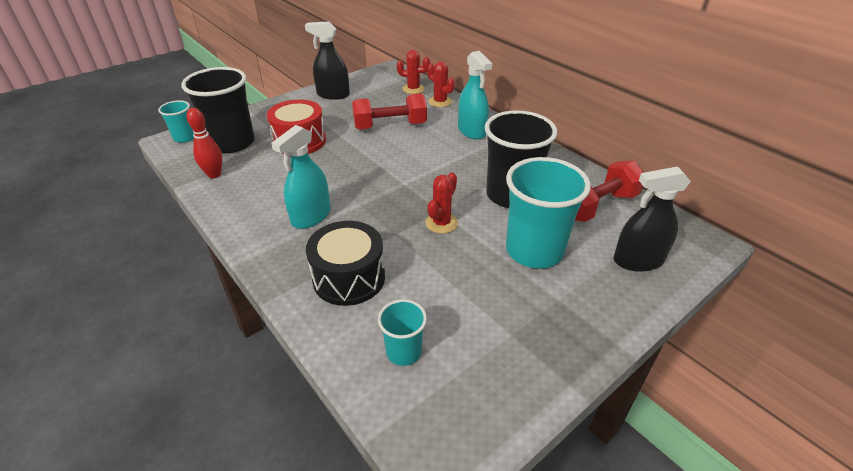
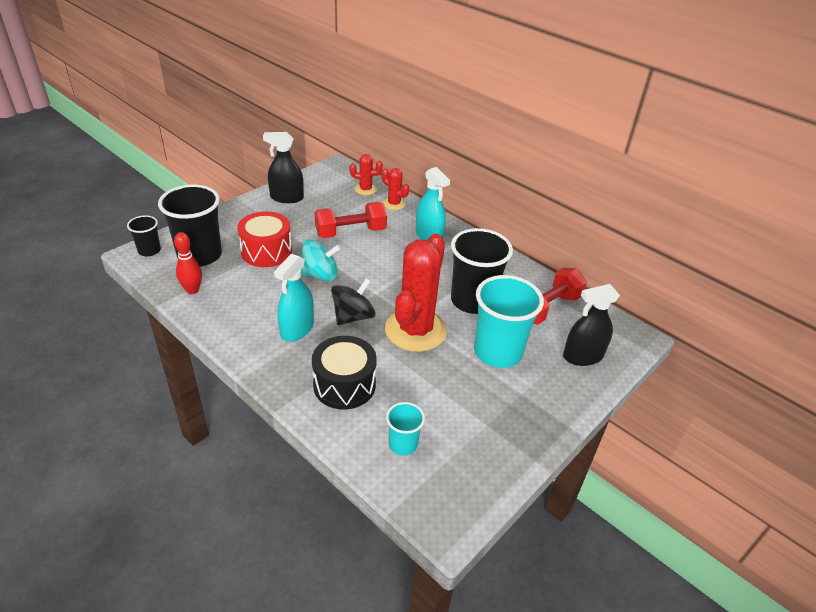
camera: 10 degrees left, 0 degrees up
turquoise cup [158,100,194,143] -> black cup [127,215,161,256]
red cactus [425,172,458,234] -> red cactus [385,234,447,352], size x2.15
none -> turquoise spinning top [301,240,341,281]
none -> black spinning top [331,279,375,325]

